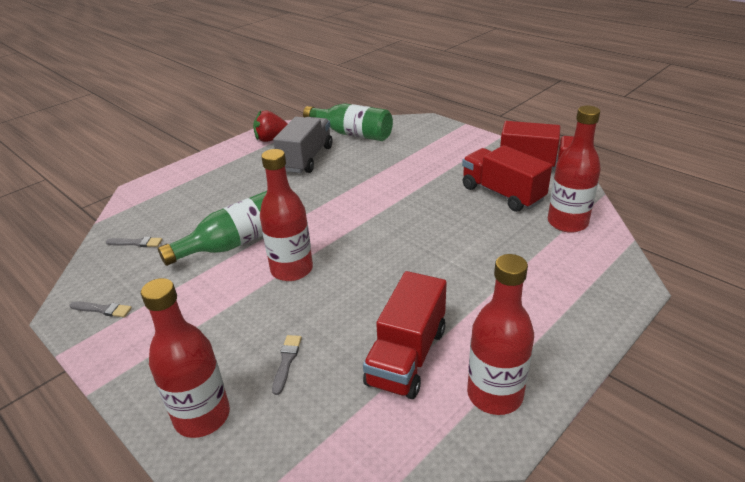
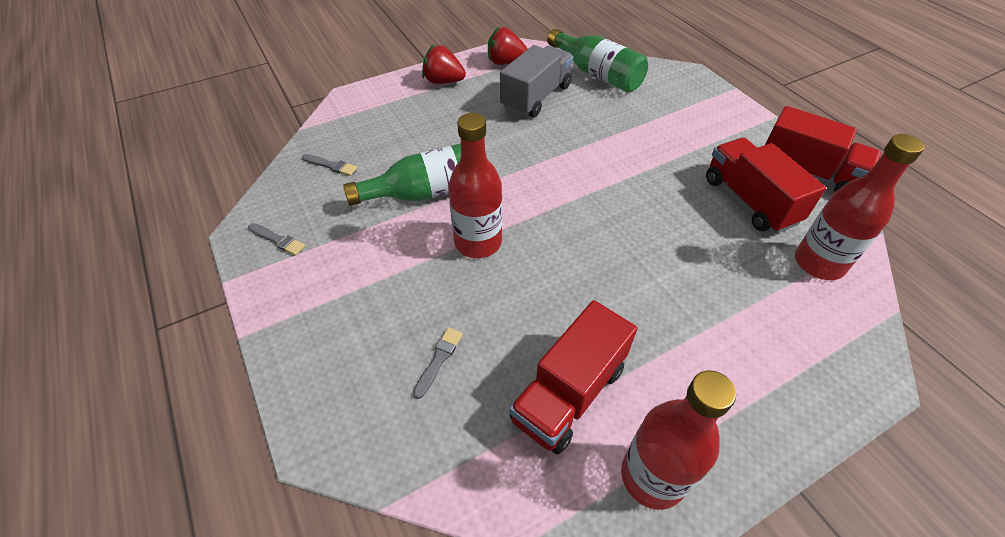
camera: 15 degrees right, 15 degrees up
red bottle [141,278,230,438] -> none
none -> red strawberry [422,44,466,84]

